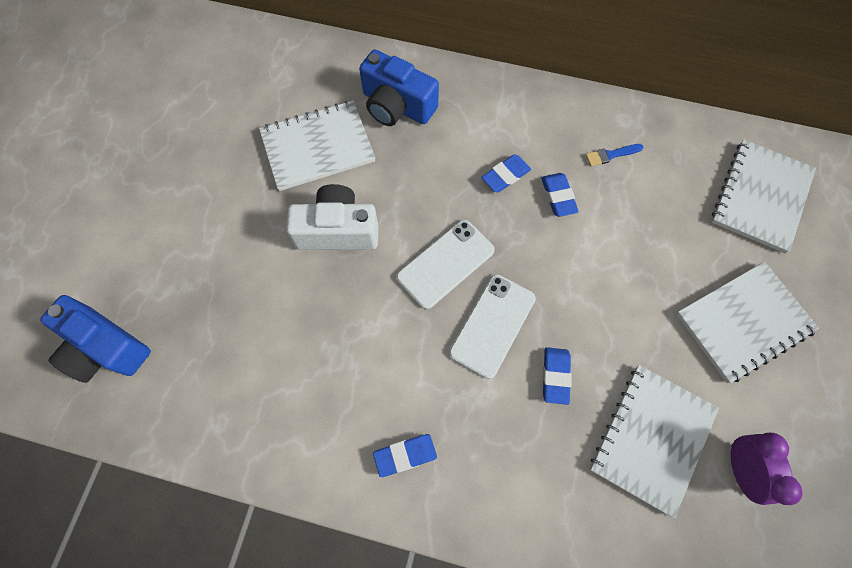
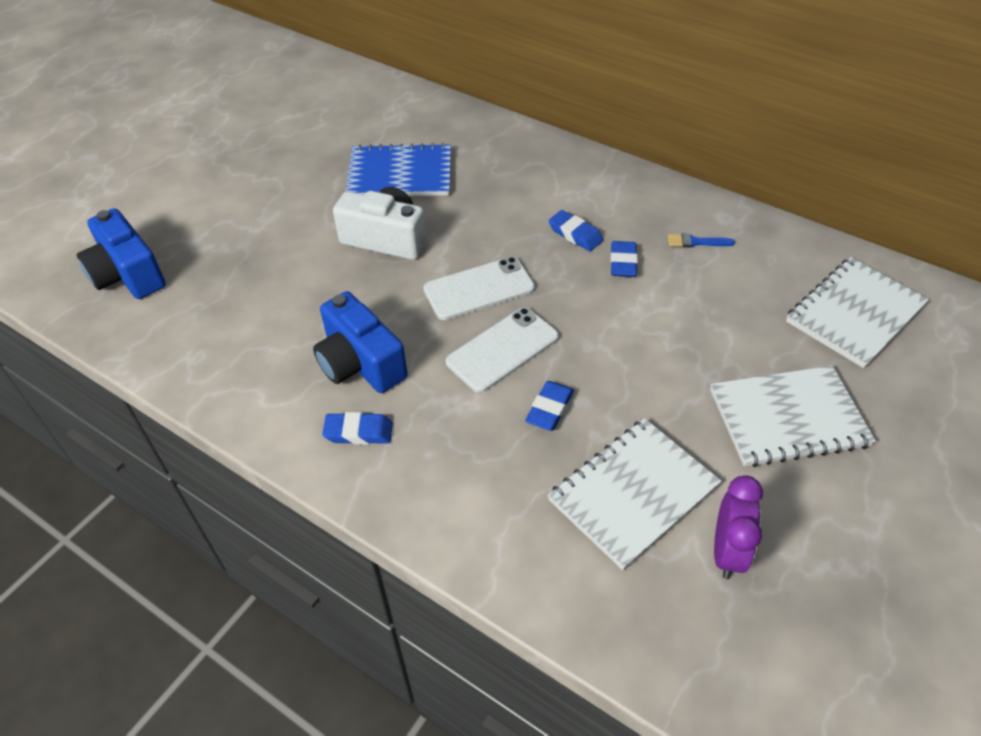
camera: 20 degrees right, 20 degrees down
white notebook [259,101,376,191] -> blue notebook [346,143,451,196]
blue camera [359,50,439,126] -> blue camera moved to [313,291,408,393]
blue eraser [481,154,531,192] -> blue eraser turned 60 degrees clockwise [549,210,603,251]

